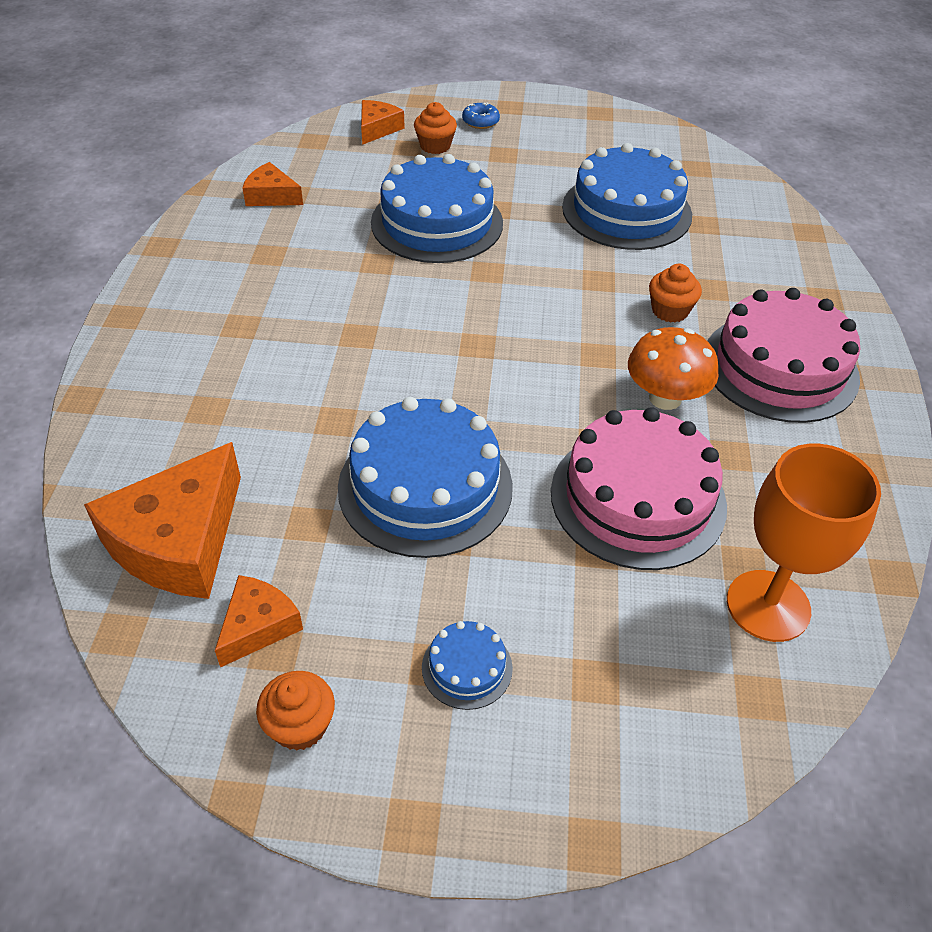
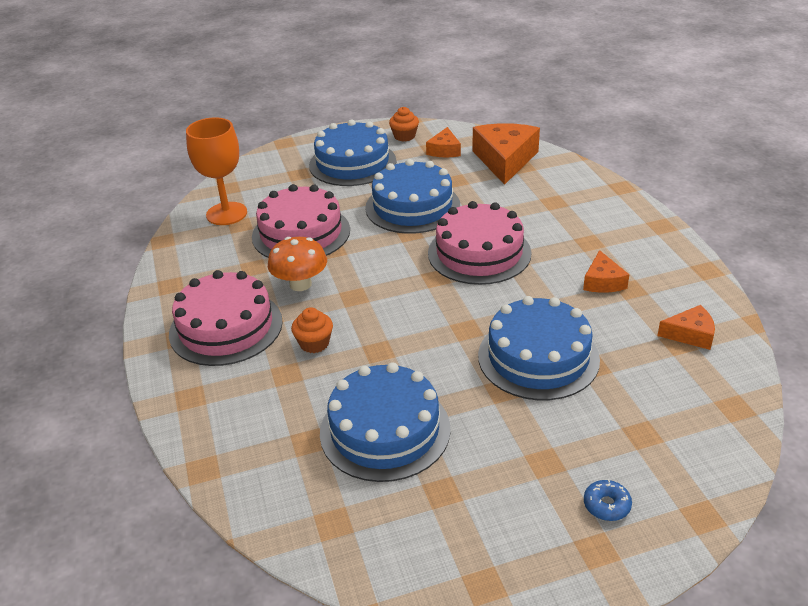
camera: 160 degrees right, 10 degrees down
orange cheese [361,100,405,145] -> orange cheese moved to [583,250,629,293]
orange cupcake [414,102,457,154] -> none
blue cake [422,621,513,710] -> blue cake [309,120,397,186], size x2.23
none -> pink cake [428,201,531,285]

